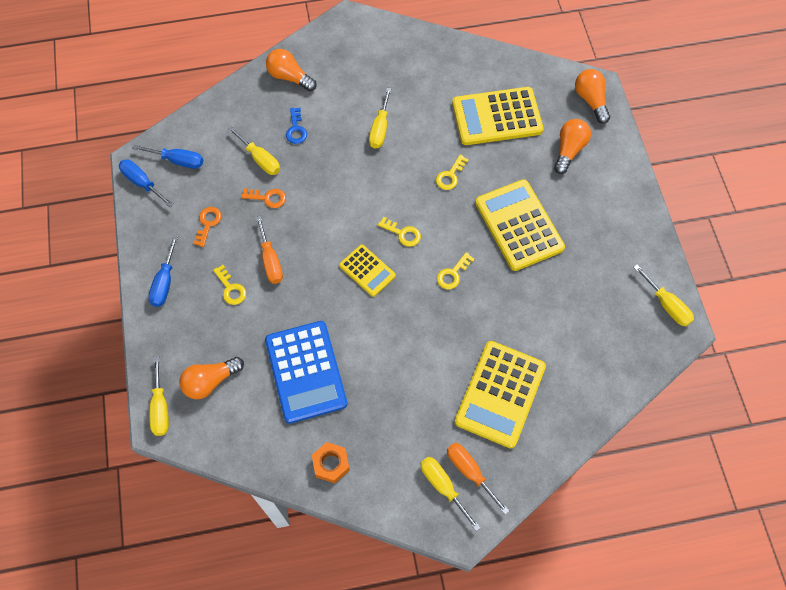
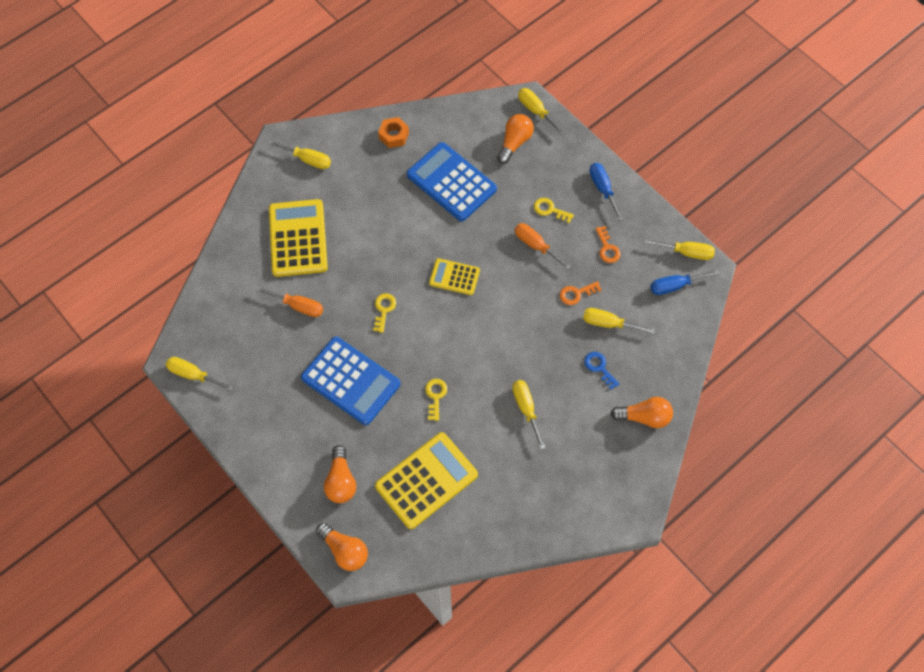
camera: 150 degrees right, 0 degrees up
blue screwdriver [119,160,174,207] -> yellow screwdriver [644,239,715,260]
yellow key [378,217,421,247] -> none
orange screwdriver [447,443,509,515] -> orange screwdriver moved to [256,287,323,317]
yellow calculator [475,179,565,271] -> blue calculator [301,337,400,425]

